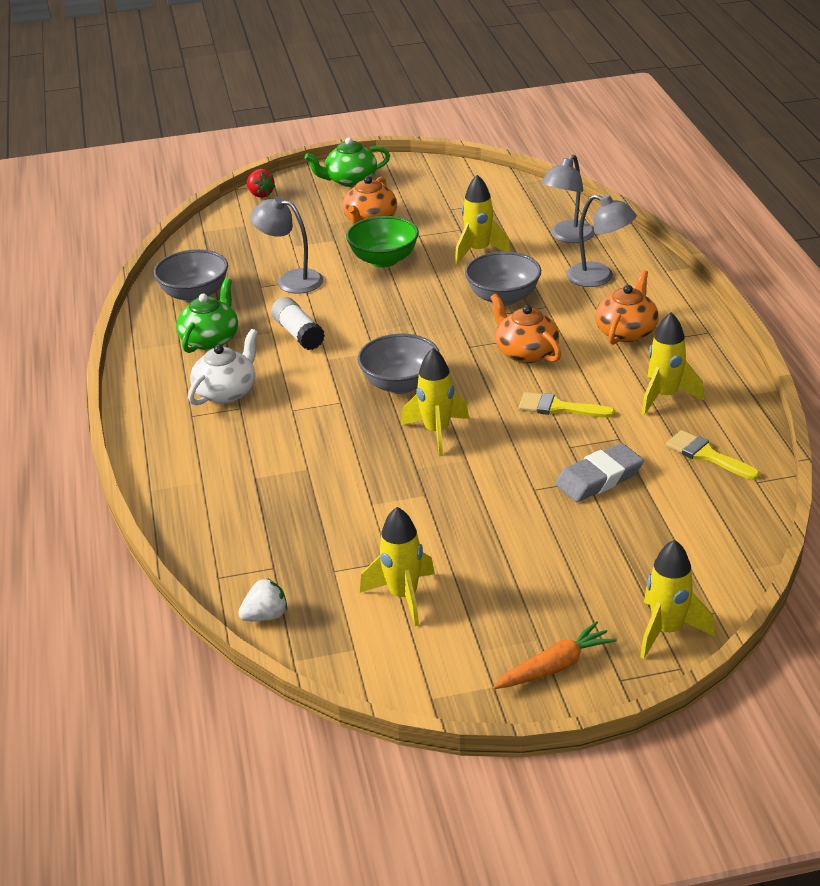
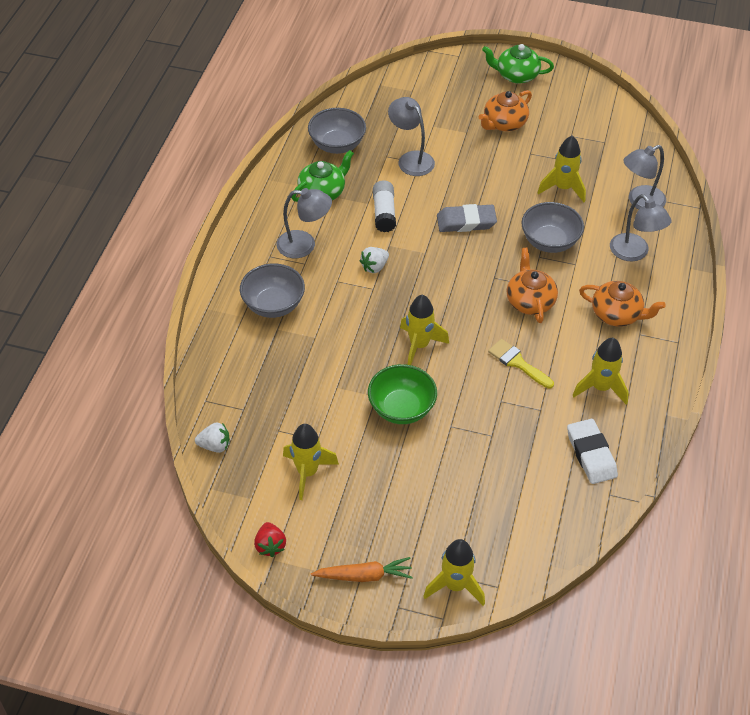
camera: 25 degrees right, 15 degrees up
white teapot [188,329,258,406] -> grey lamp [276,188,332,258]
red strawberry [247,169,276,198] -> red strawberry moved to [254,522,286,557]
green bowl [346,216,419,268] -> green bowl moved to [368,364,437,424]
grey bowl [357,333,440,394] -> grey bowl moved to [240,263,305,318]
grey eraser [555,443,644,502] -> grey eraser moved to [437,204,497,232]
orange teapot [595,270,659,345] -> orange teapot turned 60 degrees clockwise [579,281,666,327]
yellow brush [666,430,760,480] -> white eraser [567,419,618,484]
none -> white strawberry [360,247,389,273]

